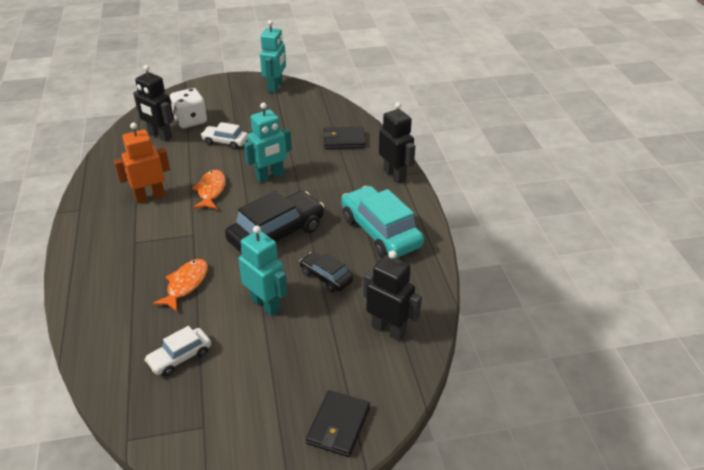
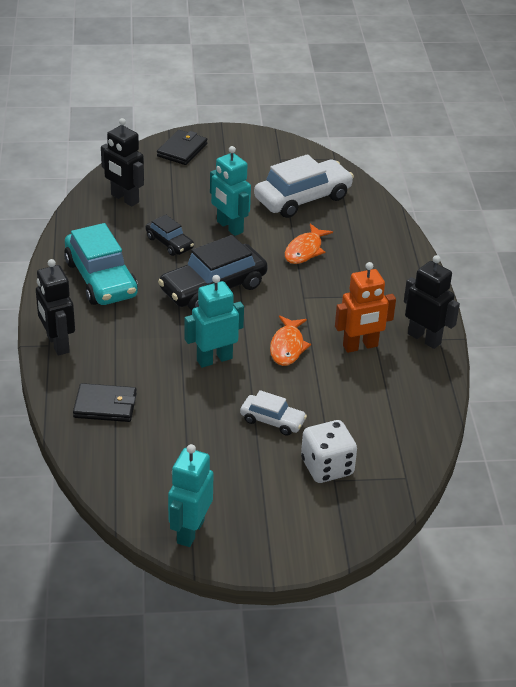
camera: 175 degrees left, 0 degrees up
black robot [133,65,174,142] -> black robot moved to [404,255,460,349]
white car [144,326,211,376] -> white car [254,154,354,218], size x1.87

